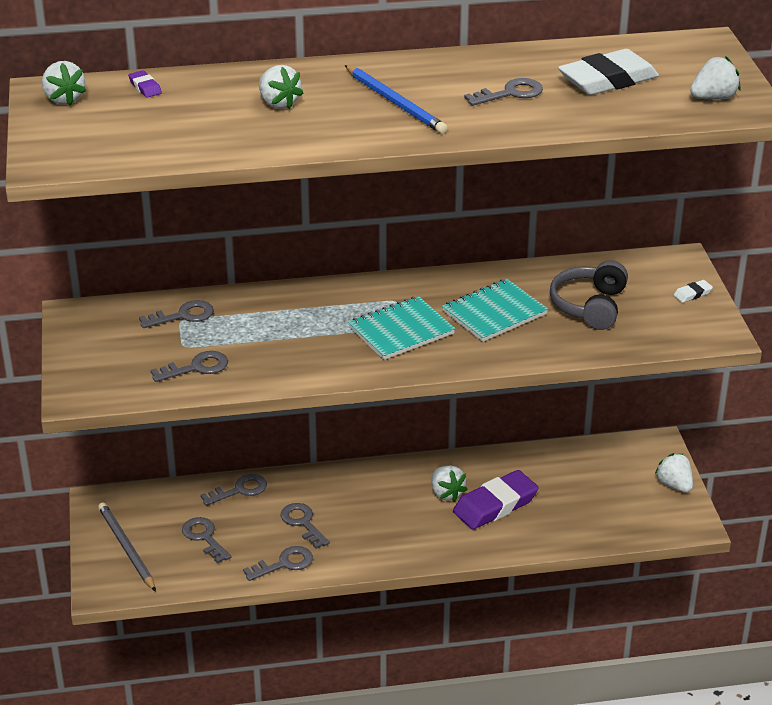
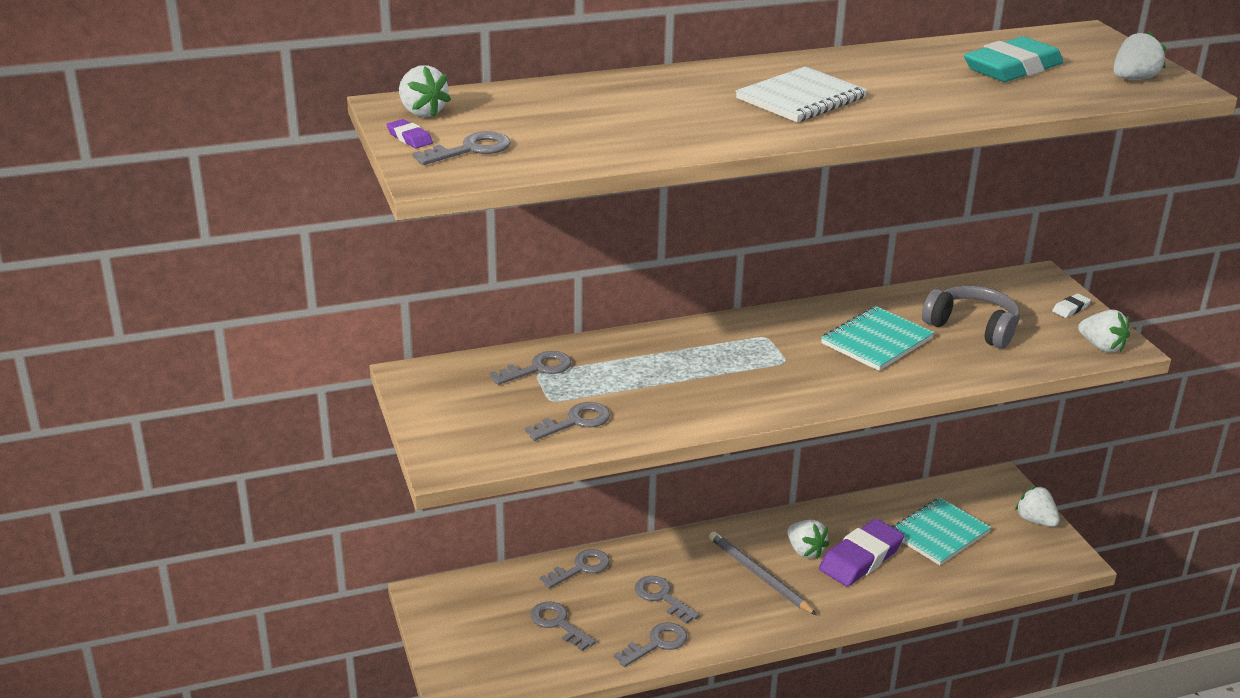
camera: 10 degrees left, 5 degrees down
grey pencil [98,502,156,592] -> grey pencil moved to [709,531,817,615]
purple eraser [128,70,162,98] -> purple eraser moved to [387,119,433,148]
white strawberry [259,65,304,109] -> white strawberry moved to [1078,310,1130,353]
blue pencil [345,65,447,134] -> white notebook [736,66,867,122]
turquoise notebook [348,296,455,360] -> turquoise notebook moved to [892,498,991,565]
grey key [464,78,543,106] -> grey key moved to [413,131,511,165]
grey headphones [550,260,628,330] -> grey headphones turned 120 degrees clockwise [922,286,1020,349]
white eraser [558,49,659,95] -> turquoise eraser [964,36,1064,82]

